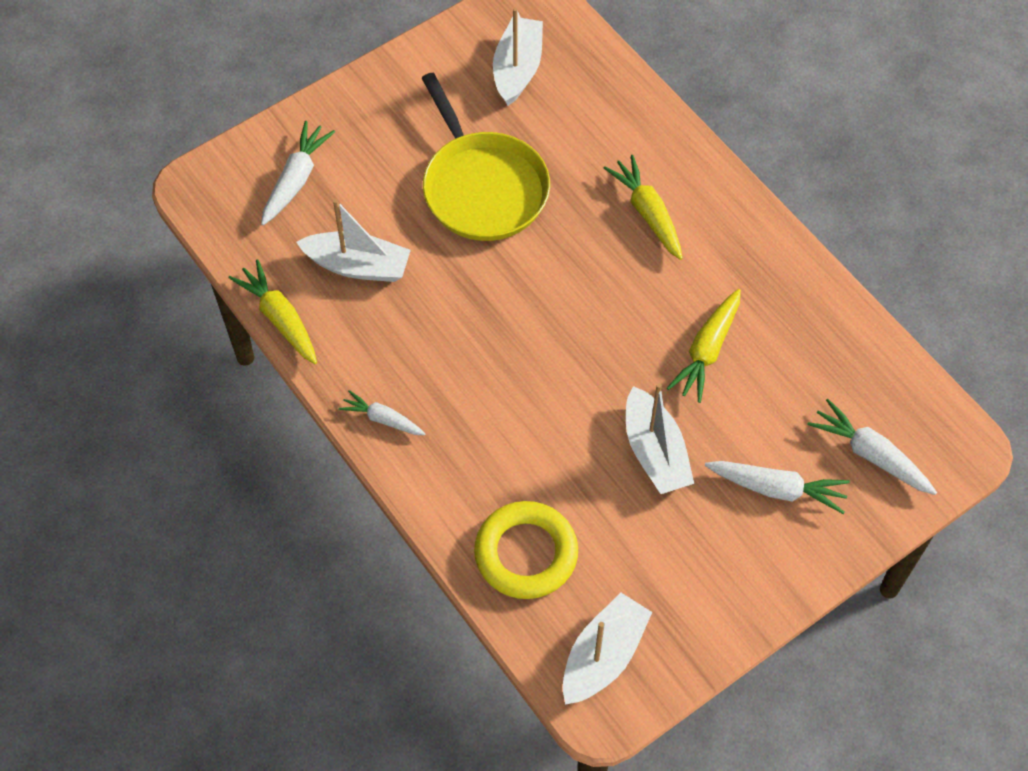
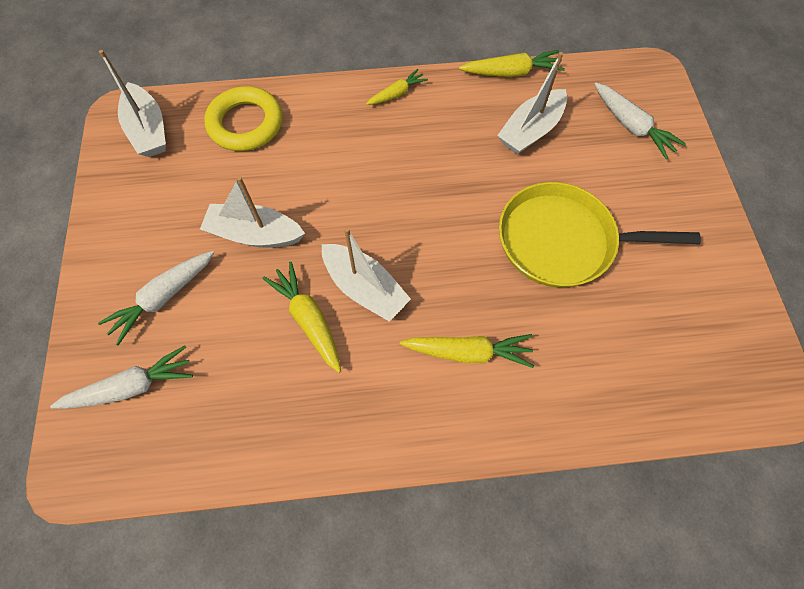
camera: 120 degrees right, 5 degrees up
white carrot [338,390,425,435] -> yellow carrot [366,69,428,105]
white boat [493,8,543,106] -> white boat moved to [322,227,411,321]

